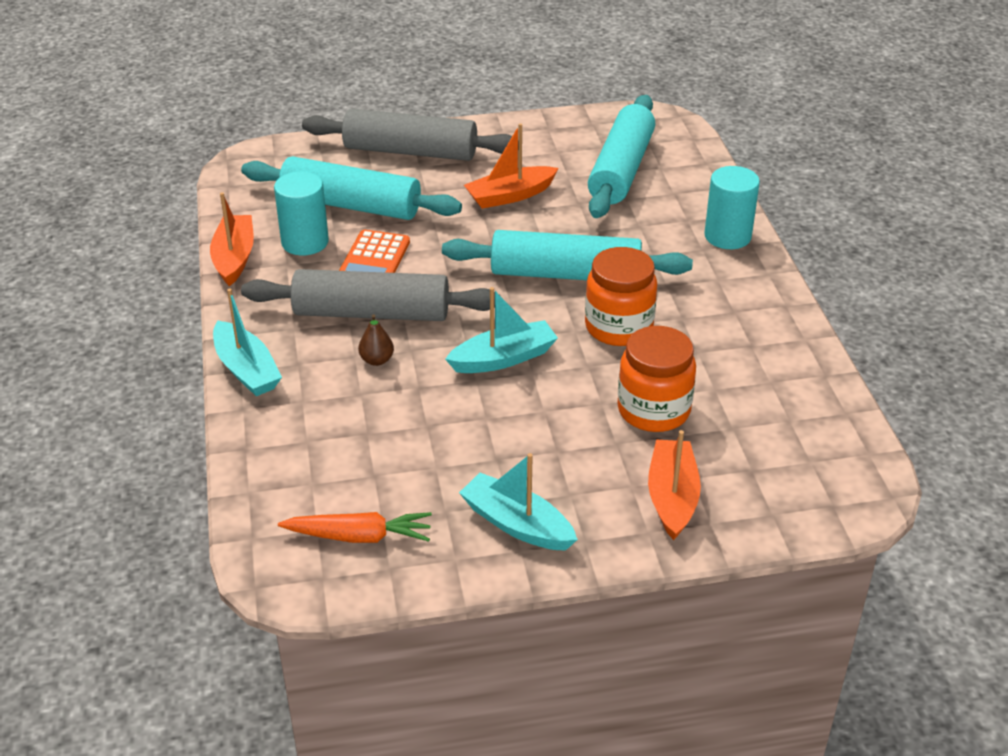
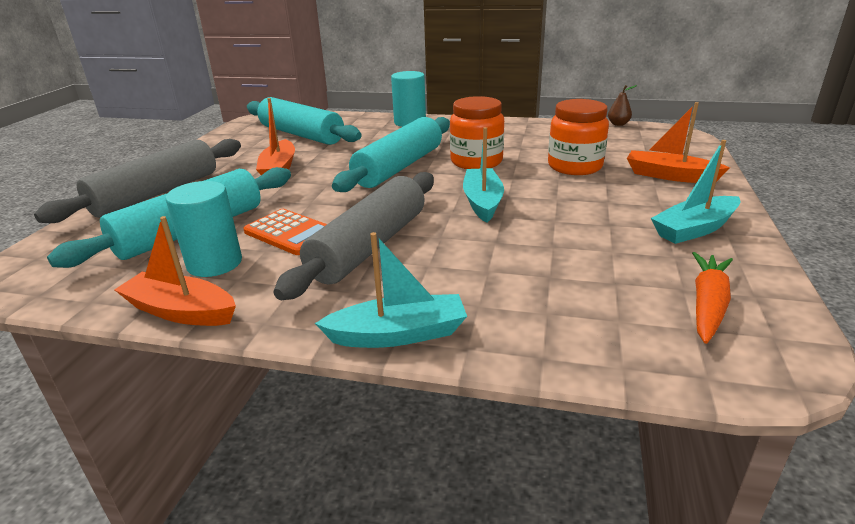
camera: 65 degrees left, 10 degrees down
brown pear [358,314,394,366] -> brown pear moved to [608,85,637,126]

